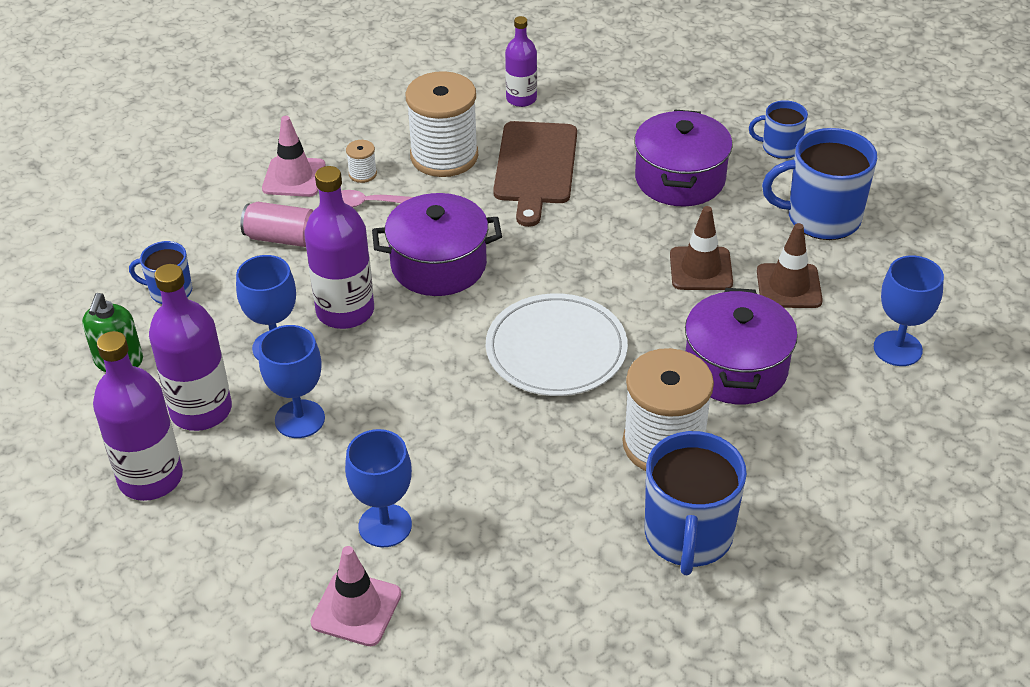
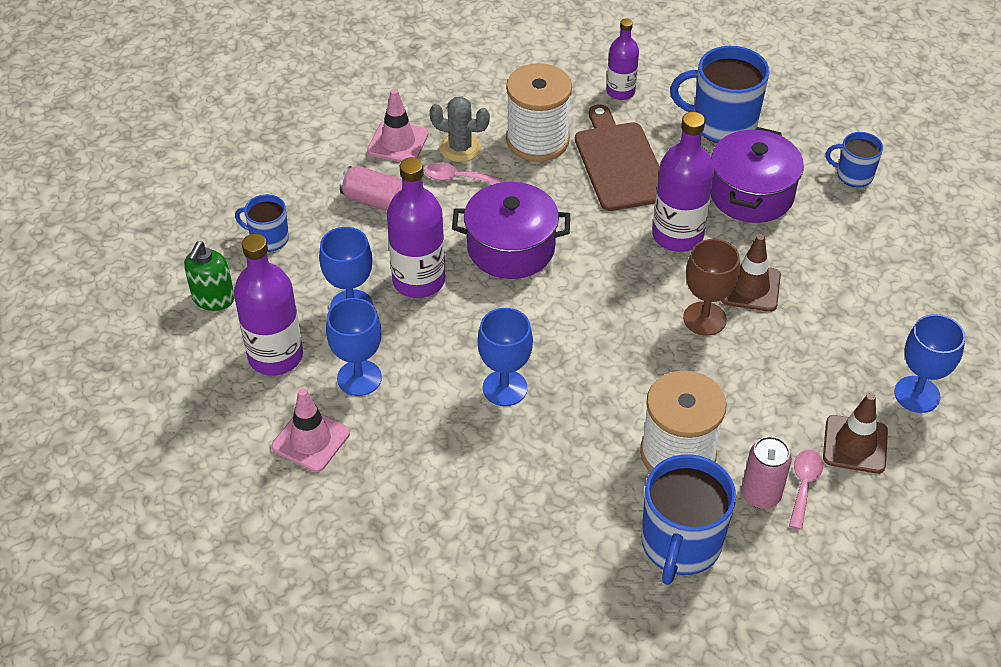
camera: 10 degrees right, 5 degrees up
purple bottle [93,331,183,501] -> purple bottle moved to [652,112,714,252]
pink traffic cone [311,546,401,646] -> pink traffic cone moved to [271,388,350,472]
blue goblet [345,429,412,547] -> blue goblet moved to [478,308,533,406]
white spool [346,140,377,183] -> grey cactus [430,97,490,162]
white plate [486,293,628,396] -> none
brown cutting board [493,121,577,227] -> brown cutting board turned 150 degrees clockwise [575,104,660,211]
purple pot [685,288,798,404] -> none
brown traffic cone [757,223,823,308] -> brown traffic cone moved to [823,393,888,474]
blue mug [762,128,877,240] -> blue mug moved to [670,46,769,143]
none -> brown goblet [683,239,740,336]
none -> pink can [741,436,792,509]
none -> pink spoon [789,450,823,530]

